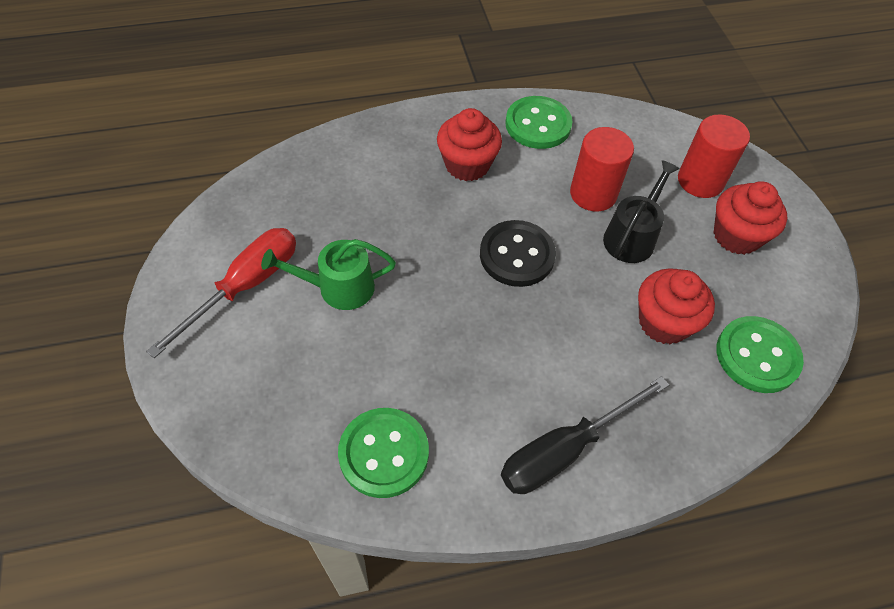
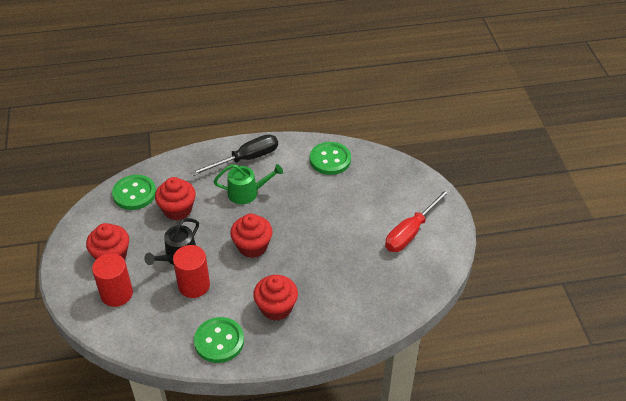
camera: 175 degrees left, 10 degrees down
green watering can [261,239,396,310] -> green watering can moved to [214,164,283,204]
black button [480,220,556,287] -> red cupcake [230,214,273,258]

